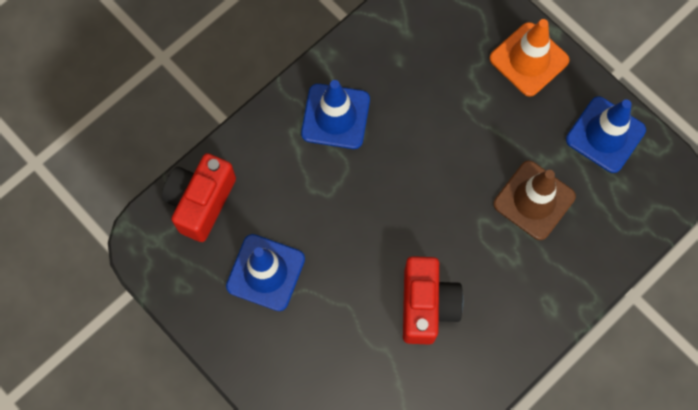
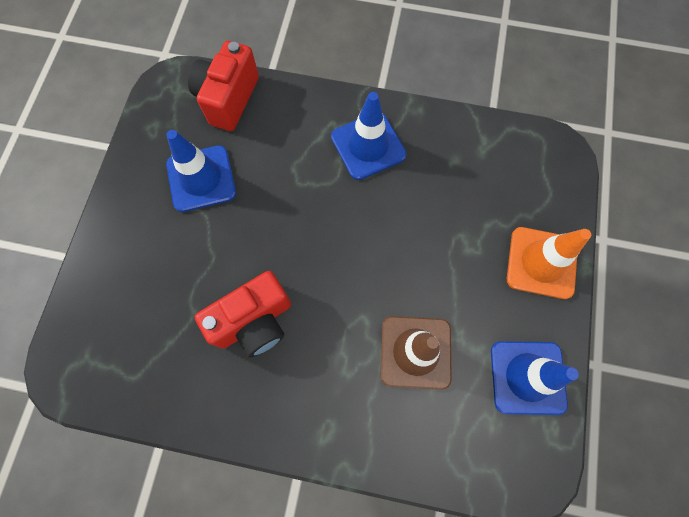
camera: 55 degrees right, 0 degrees up
red camera [162,153,236,242] -> red camera turned 60 degrees counterclockwise [188,41,259,131]

